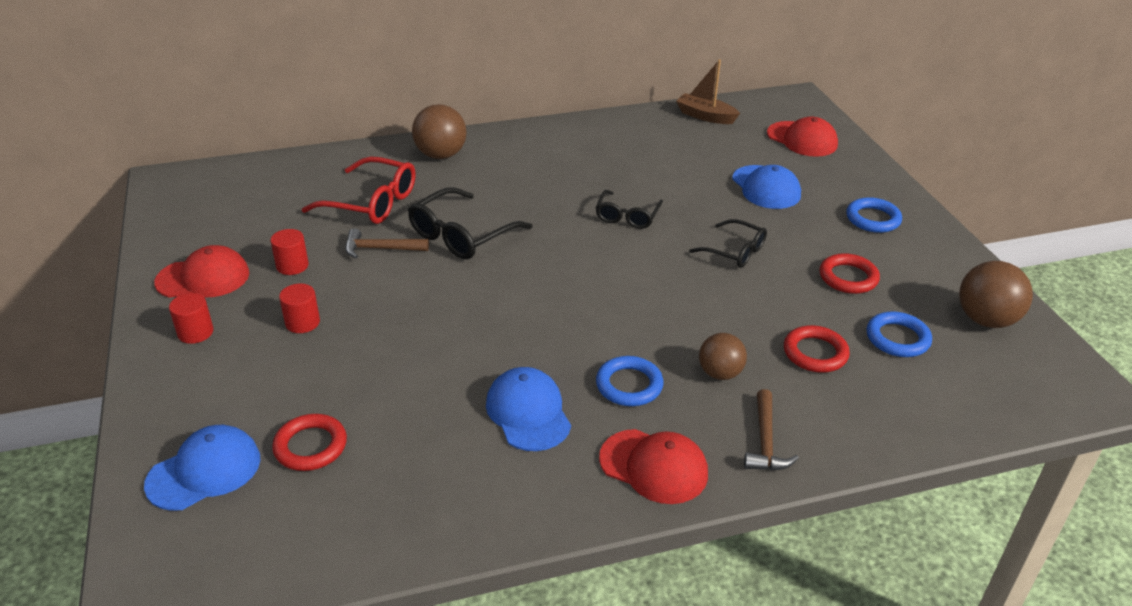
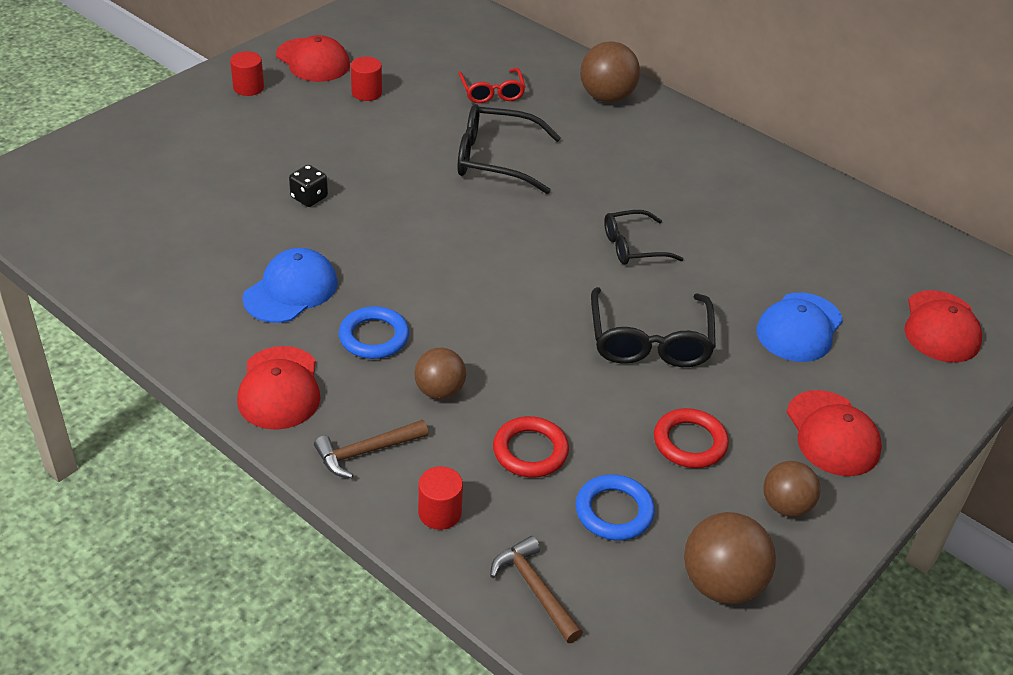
camera: 55 degrees right, 5 degrees up
blue cap [144,425,261,511] -> none
red ring [272,414,347,471] -> none
red cylinder [279,283,320,333] -> red cylinder moved to [418,466,463,530]
red glasses [302,157,416,224] -> red glasses [458,68,526,103], size x0.64
brown hammer [345,228,429,258] -> brown hammer moved to [490,536,583,643]
brown boat [676,59,740,124] -> none
black glasses [689,219,767,268] -> black glasses [591,287,716,367], size x1.57
blue ring [846,197,902,233] -> red cap [787,390,882,476]
none -> black dice [289,165,328,207]
none -> brown ball [763,461,820,517]

